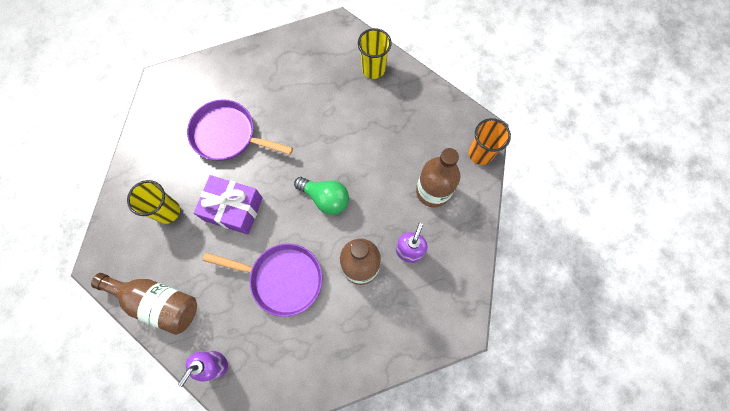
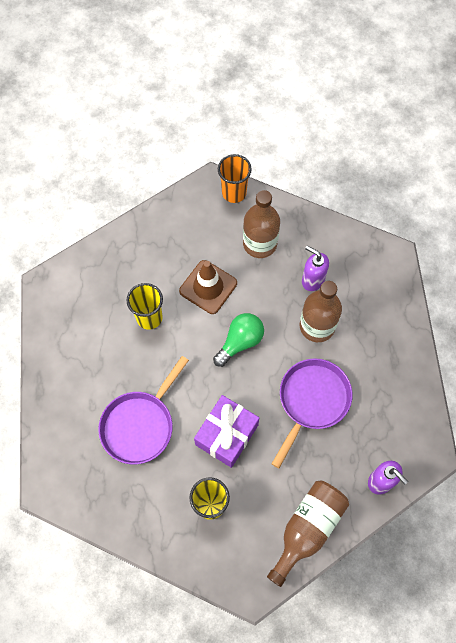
camera: 75 degrees left, 5 degrees down
yellow cup [358,28,391,79] -> yellow cup moved to [126,283,163,330]
none -> brown traffic cone [179,260,237,314]

